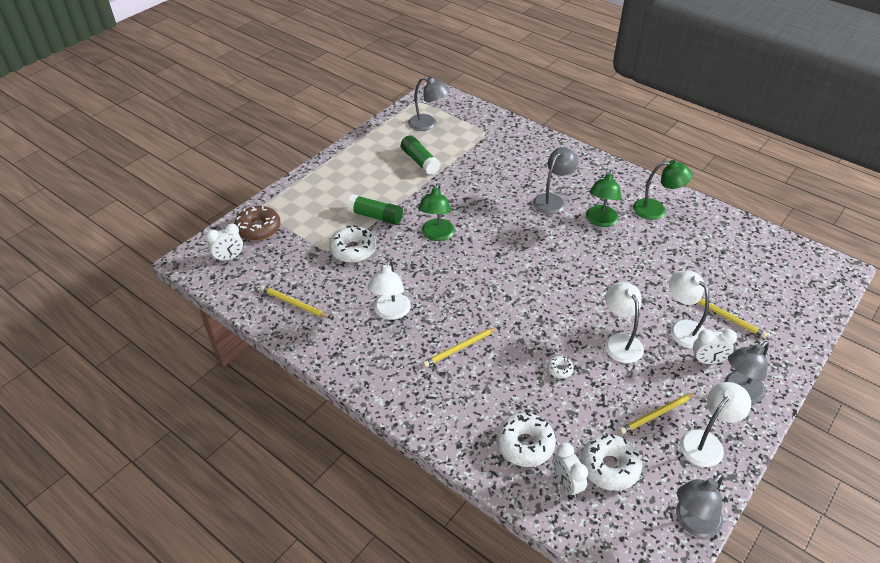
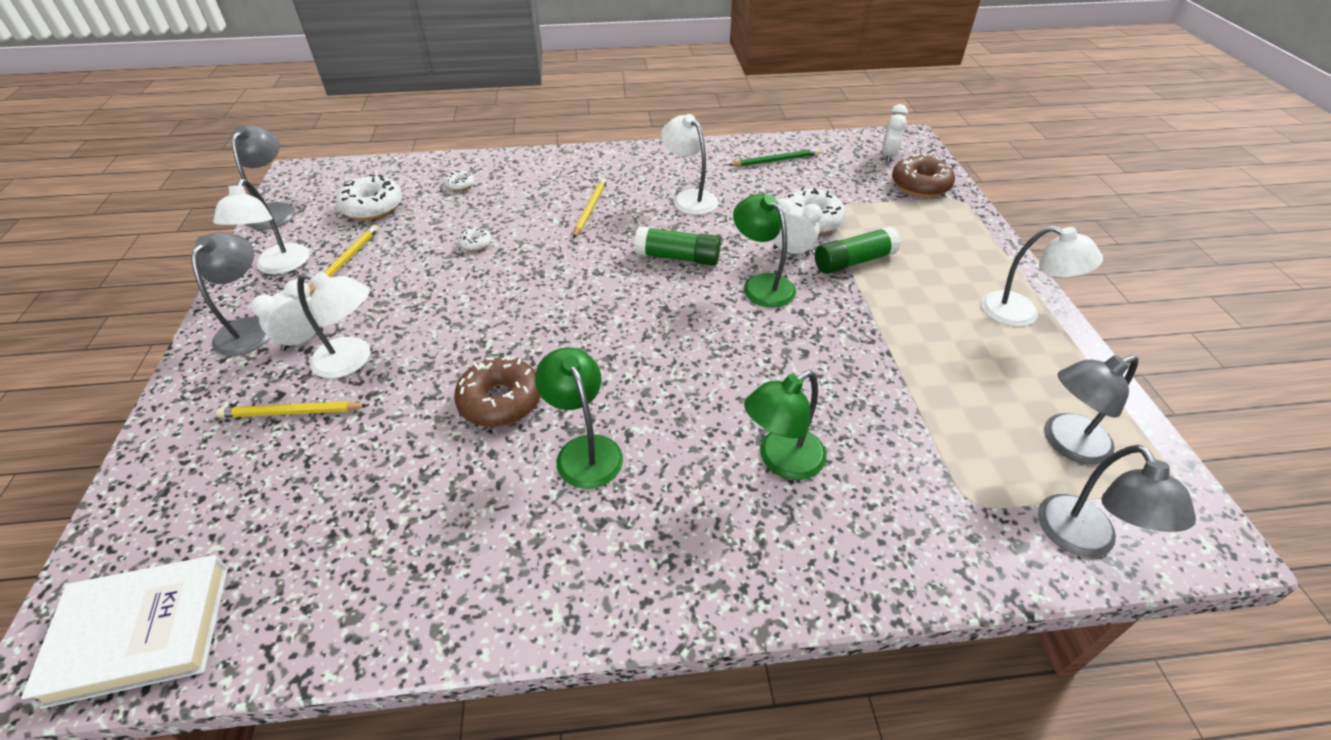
camera: 135 degrees right, 0 degrees up
yellow pencil [260,285,330,318] -> green pencil [729,148,819,167]
green glue stick [401,135,440,175] -> green glue stick moved to [635,226,721,266]
white donut [496,413,556,467] -> white donut [445,171,474,191], size x0.48
grey lamp [533,147,578,214] -> grey lamp moved to [1038,445,1196,557]
white clock [553,443,588,498] -> white clock moved to [773,198,822,256]
white lamp [605,282,644,363] -> white lamp moved to [981,226,1103,327]
green lamp [633,160,693,220] -> green lamp moved to [744,371,827,480]
none -> white book [21,555,228,709]
none -> brown donut [454,356,541,427]

